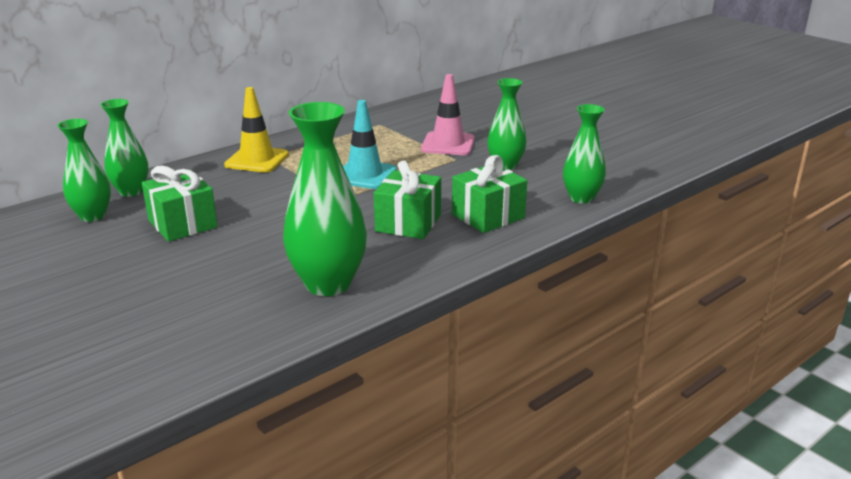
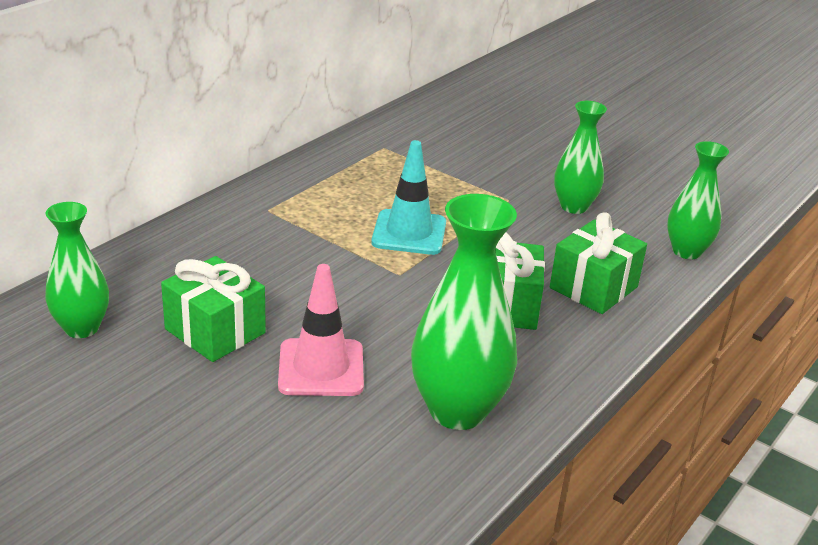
camera: 15 degrees left, 5 degrees up
green vase [100,99,149,197] -> none
yellow traffic cone [224,87,289,172] -> none
pink traffic cone [421,74,475,155] -> pink traffic cone moved to [278,264,364,396]

